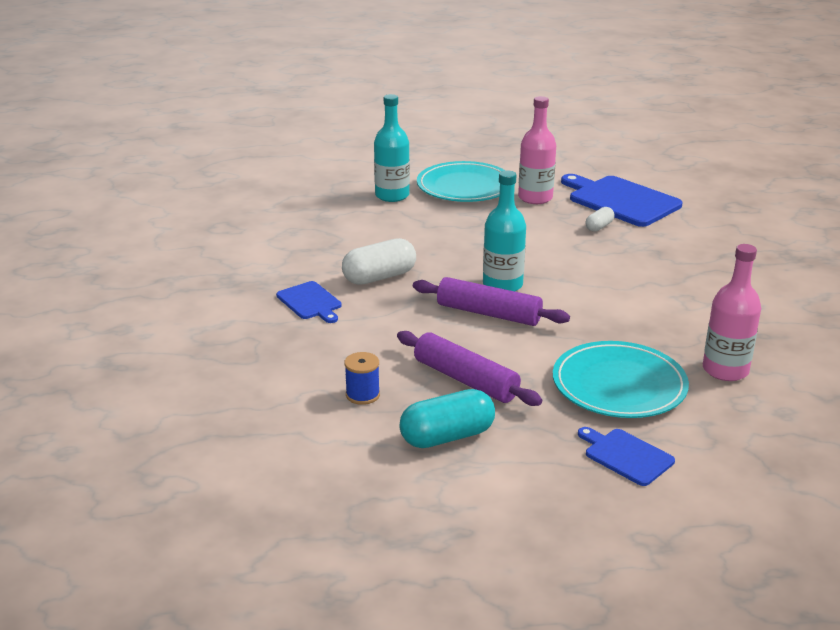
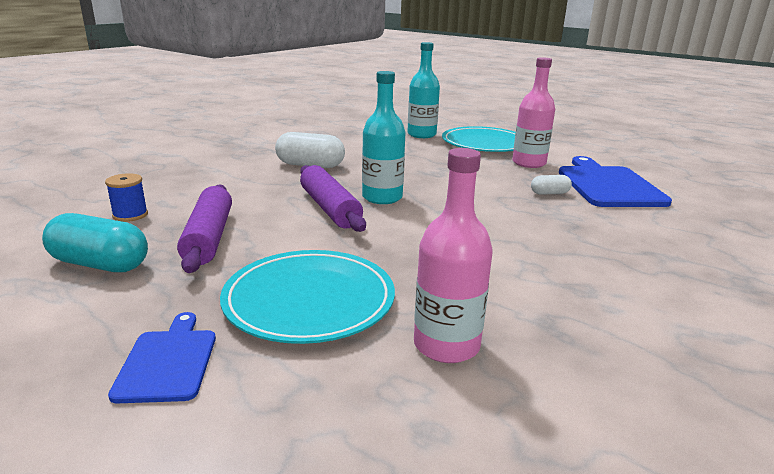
camera: 40 degrees right, 5 degrees down
blue cutting board [276,281,342,323] -> none

